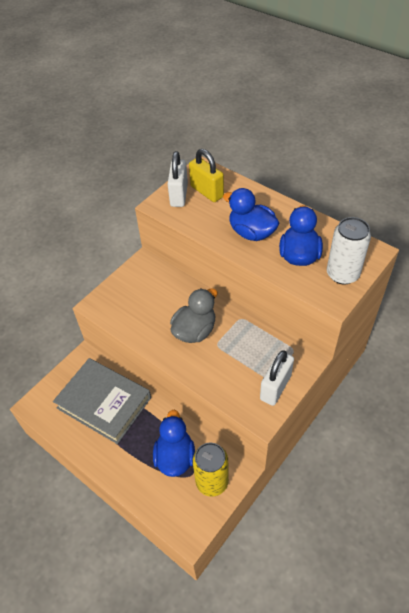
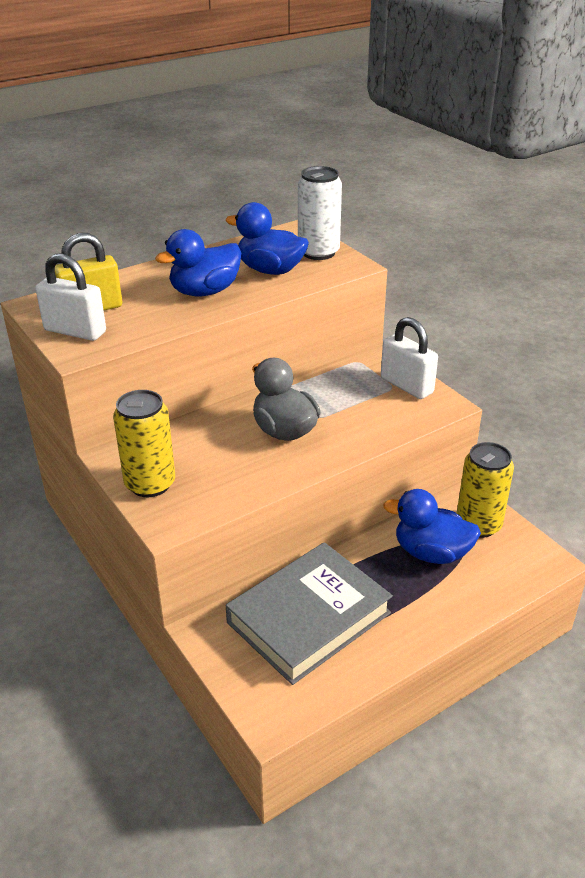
camera: 75 degrees left, 15 degrees down
none -> yellow can [113,390,175,497]

